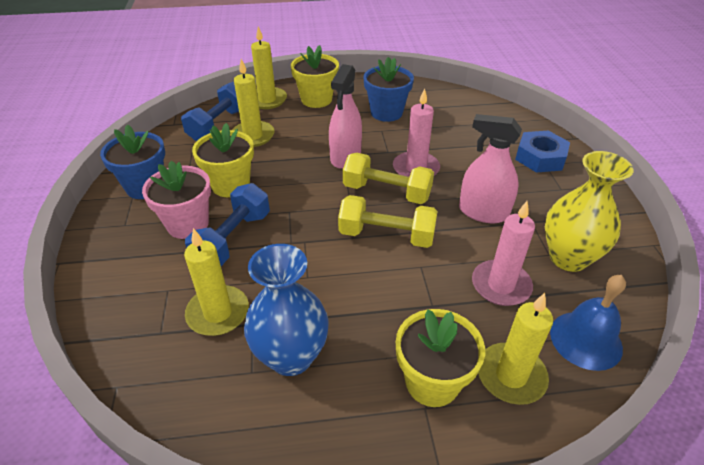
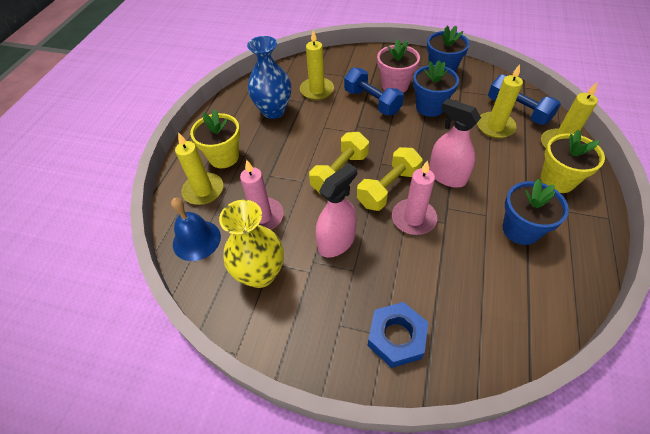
camera: 115 degrees right, 10 degrees up
yellow flower pot [192,123,254,197] -> blue flower pot [413,60,459,117]

